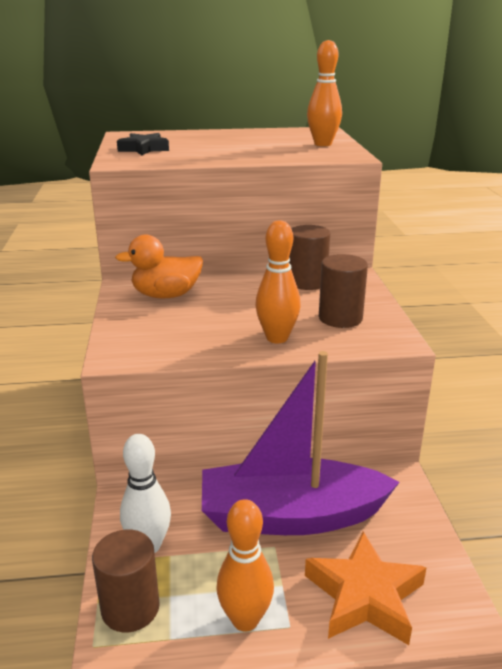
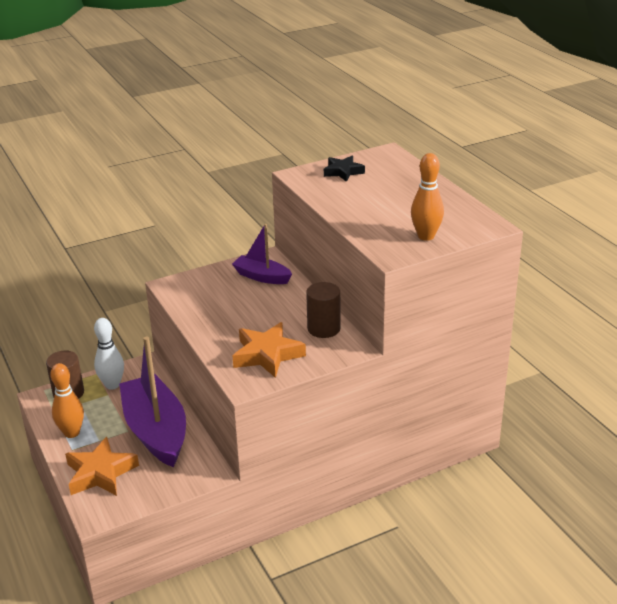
camera: 70 degrees right, 5 degrees up
orange duck [115,234,203,299] -> purple boat [232,224,292,284]
orange bowling pin [255,220,301,343] -> none
brown cylinder [319,254,368,328] -> orange star [233,322,306,378]

